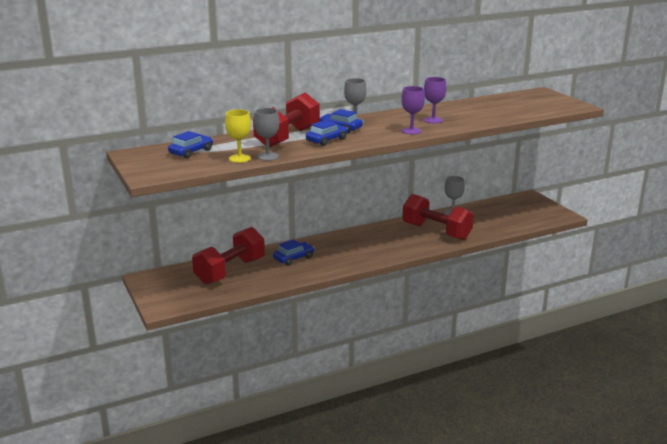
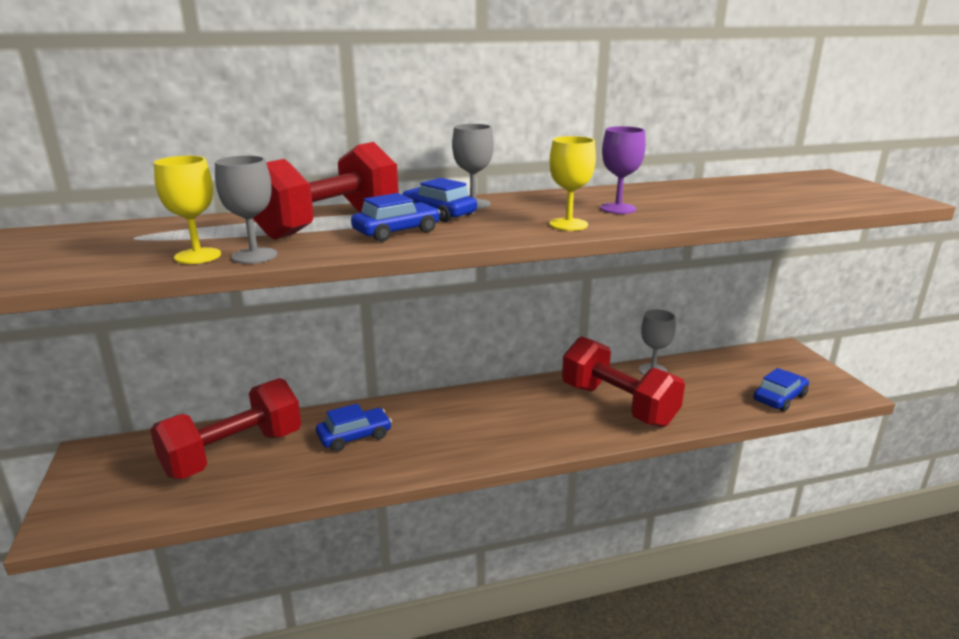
camera: 10 degrees right, 0 degrees up
blue car [168,131,213,158] -> blue car moved to [754,368,809,412]
purple goblet [401,86,425,135] -> yellow goblet [550,136,596,231]

